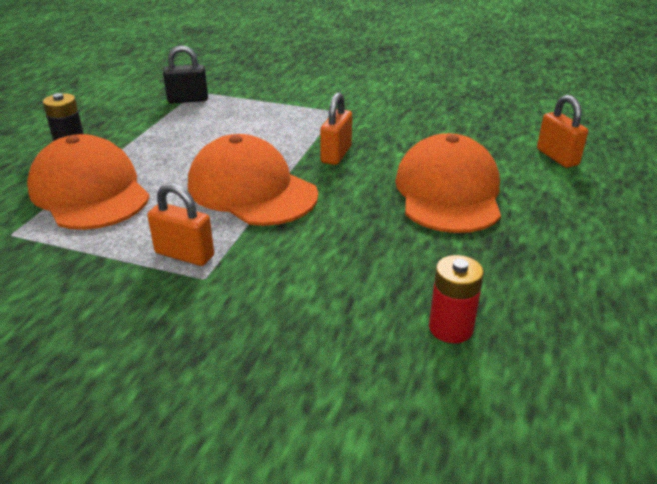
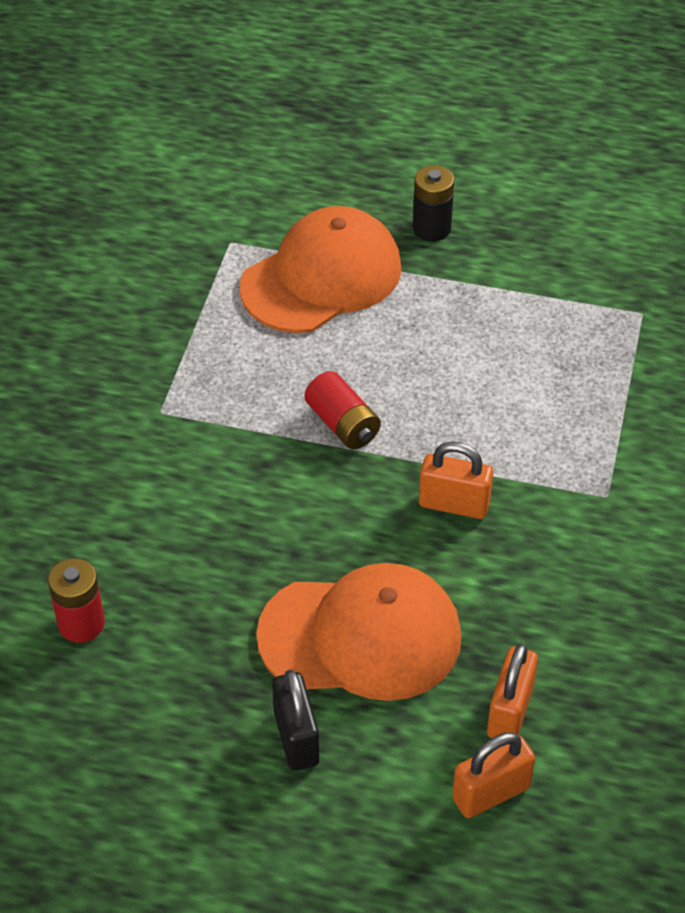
camera: 85 degrees right, 15 degrees up
orange padlock [147,183,214,266] -> orange padlock moved to [487,644,538,738]
black padlock [163,46,208,104] -> black padlock moved to [272,670,319,771]
orange cap [188,134,318,226] -> red battery [304,371,381,449]

